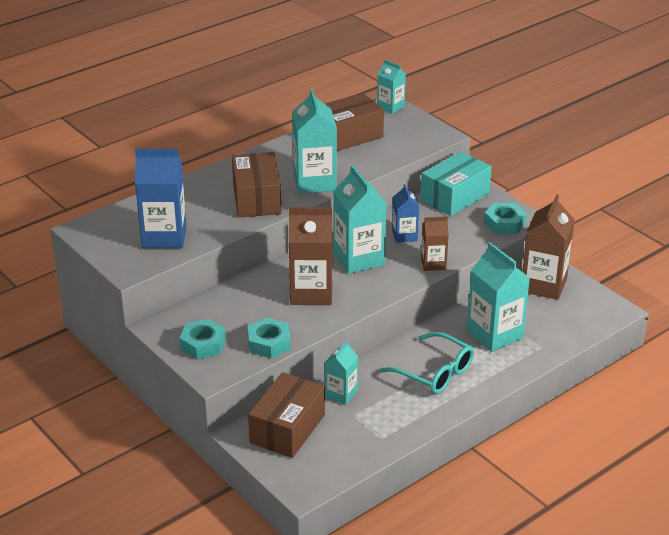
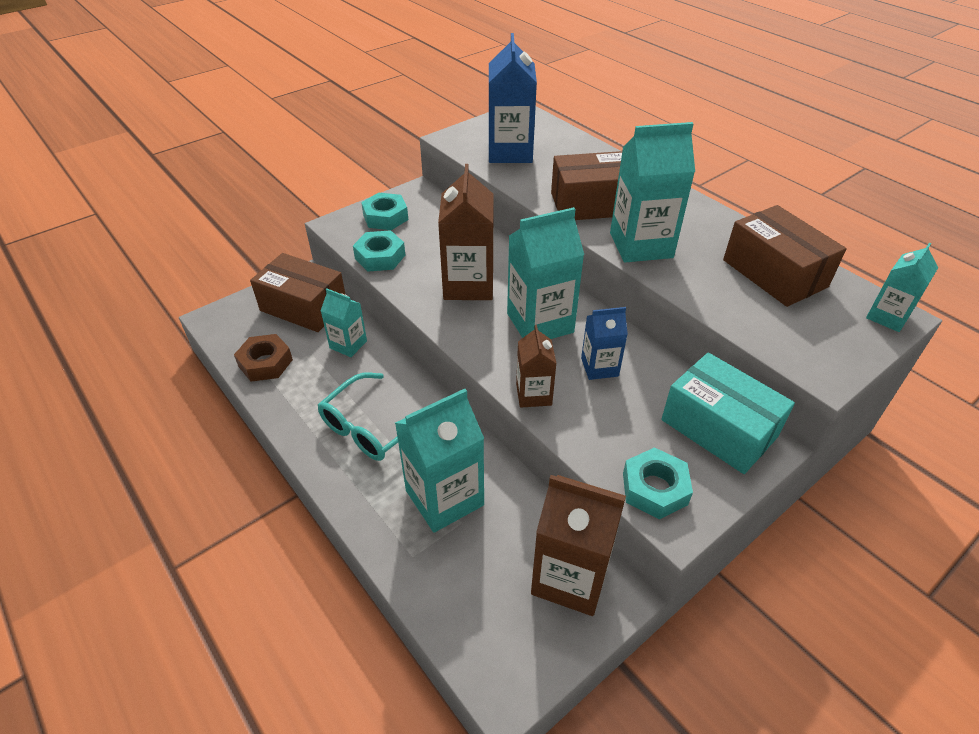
camera: 90 degrees right, 10 degrees up
none -> brown nut [234,334,293,382]

